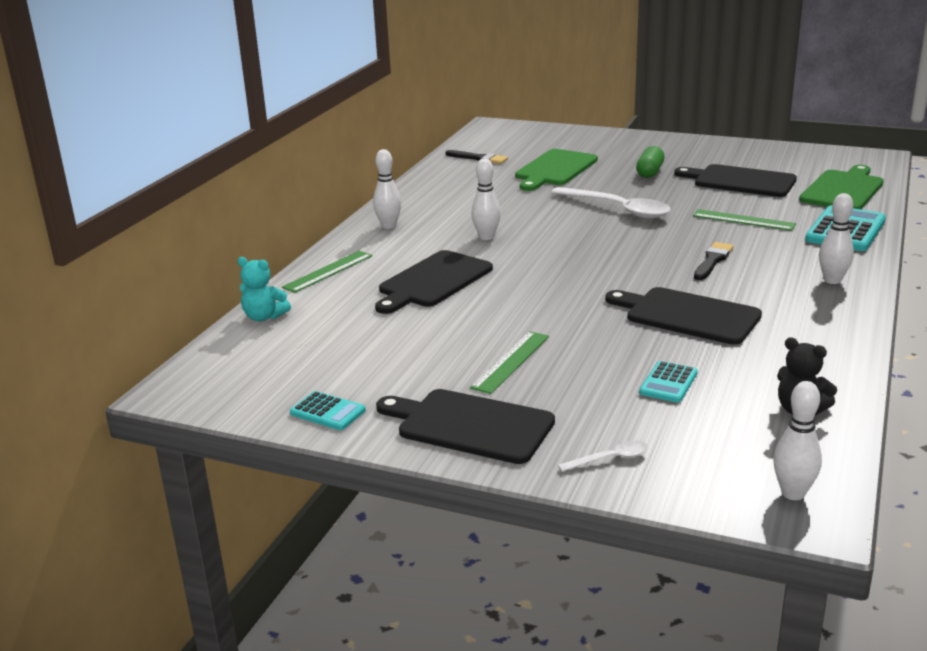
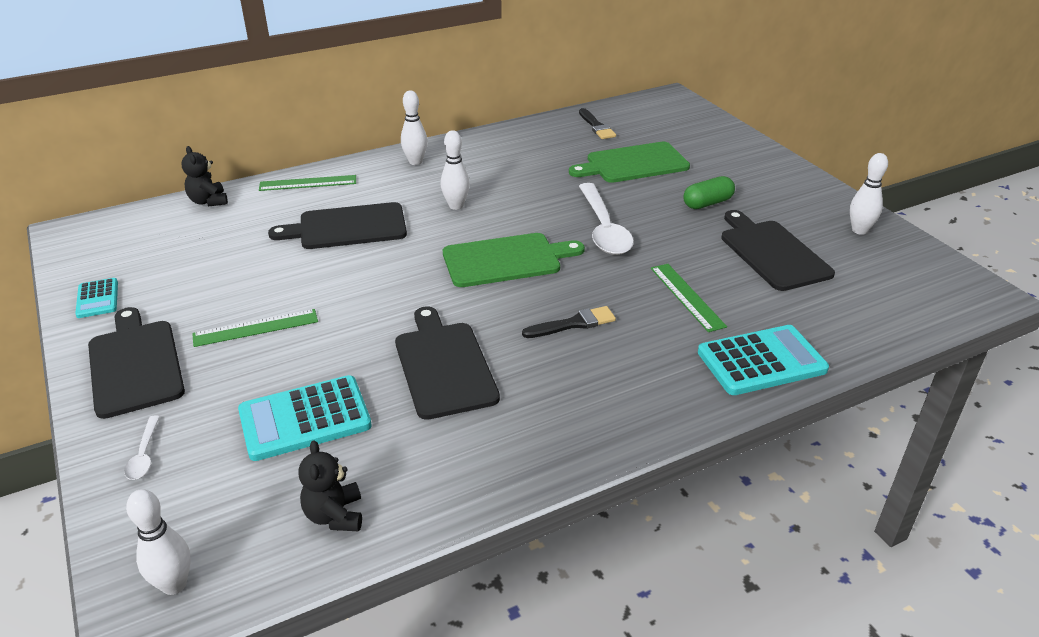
camera: 40 degrees right, 10 degrees up
turquoise teddy bear [237,257,291,321] -> black teddy bear [181,146,228,206]
white spoon [558,440,648,472] -> white spoon turned 60 degrees clockwise [124,416,160,480]
turquoise calculator [639,361,698,403] -> turquoise calculator [238,375,372,461], size x1.81
green cutting board [799,165,884,209] -> green cutting board moved to [443,233,585,287]
white bowling pin [819,193,854,284] -> white bowling pin moved to [850,153,888,235]

